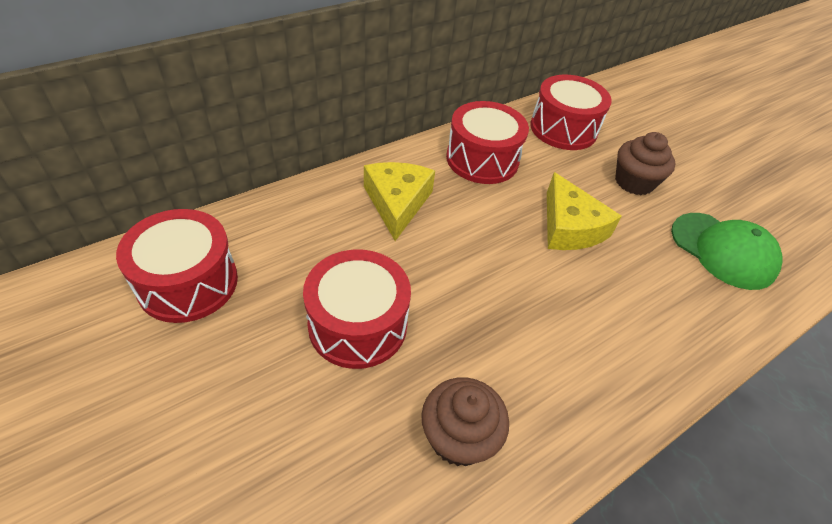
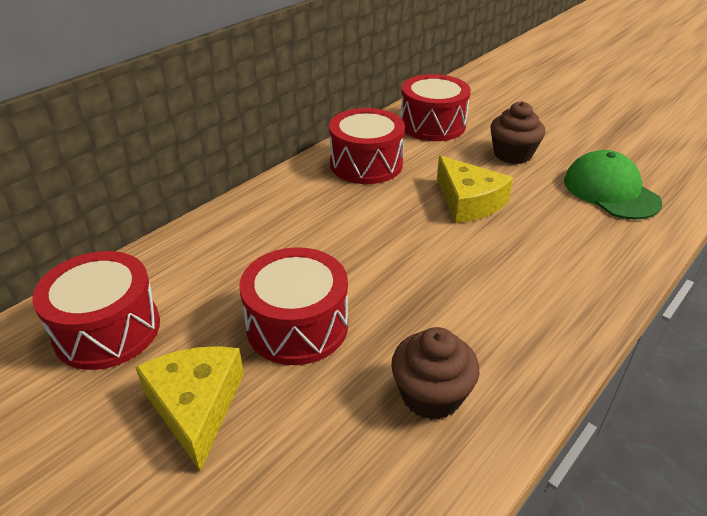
camera: 10 degrees left, 10 degrees down
yellow cheese [364,162,435,241] -> yellow cheese moved to [135,346,244,472]
green cap [671,213,783,290] -> green cap turned 150 degrees counterclockwise [564,150,662,220]

